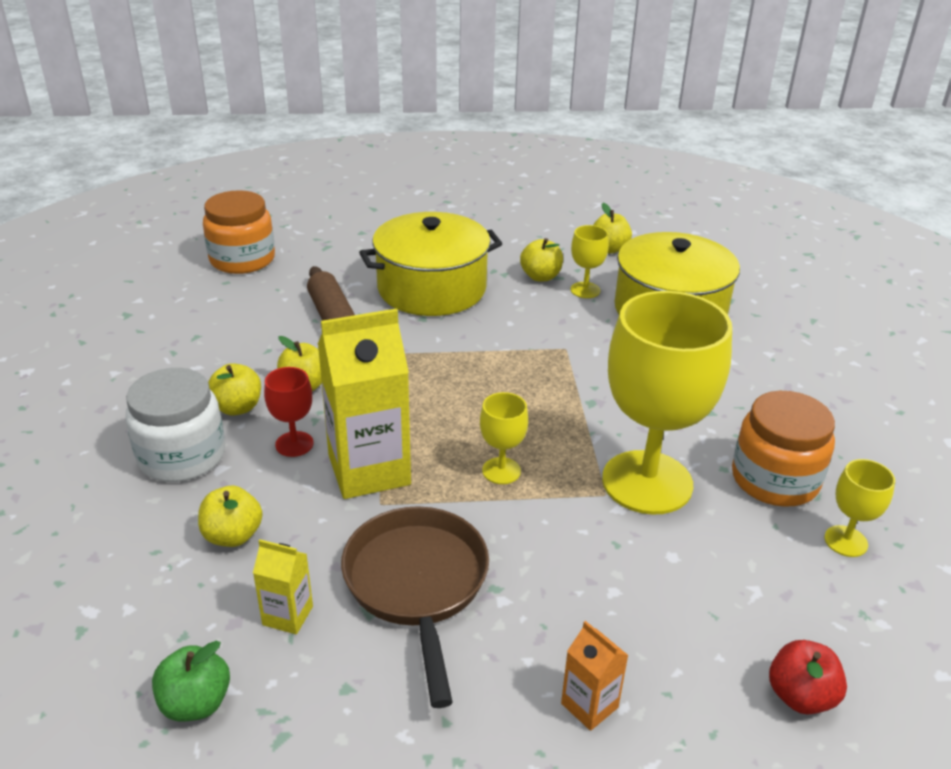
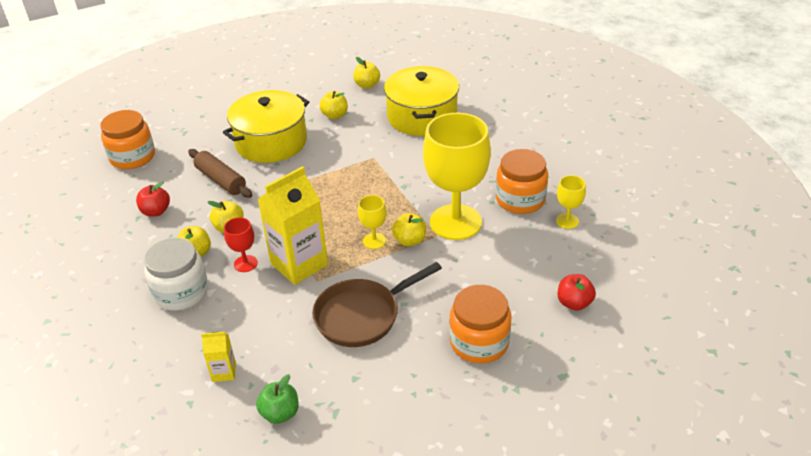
camera: 20 degrees left, 5 degrees up
yellow apple [198,486,263,547] -> yellow apple moved to [392,213,426,246]
yellow carton [253,539,313,634] -> yellow carton moved to [201,332,236,382]
brown pan [341,506,489,708] -> brown pan turned 90 degrees counterclockwise [312,262,442,347]
orange carton [561,621,629,731] -> orange jar [449,285,512,364]
yellow goblet [571,225,609,298] -> none
none -> red apple [136,181,170,217]

